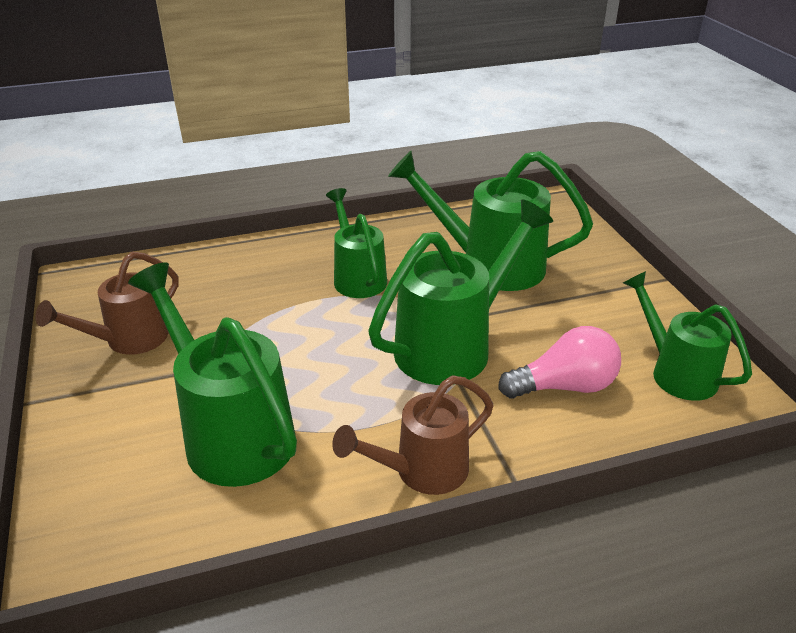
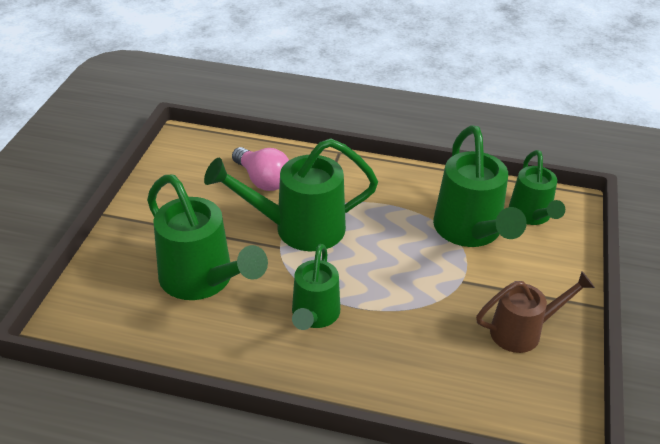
camera: 150 degrees left, 5 degrees up
brown watering can [332,375,493,495] -> none
pink light bulb [498,326,621,399] -> pink light bulb turned 150 degrees counterclockwise [232,147,289,191]
green watering can [623,271,752,401] -> green watering can moved to [509,150,565,225]

